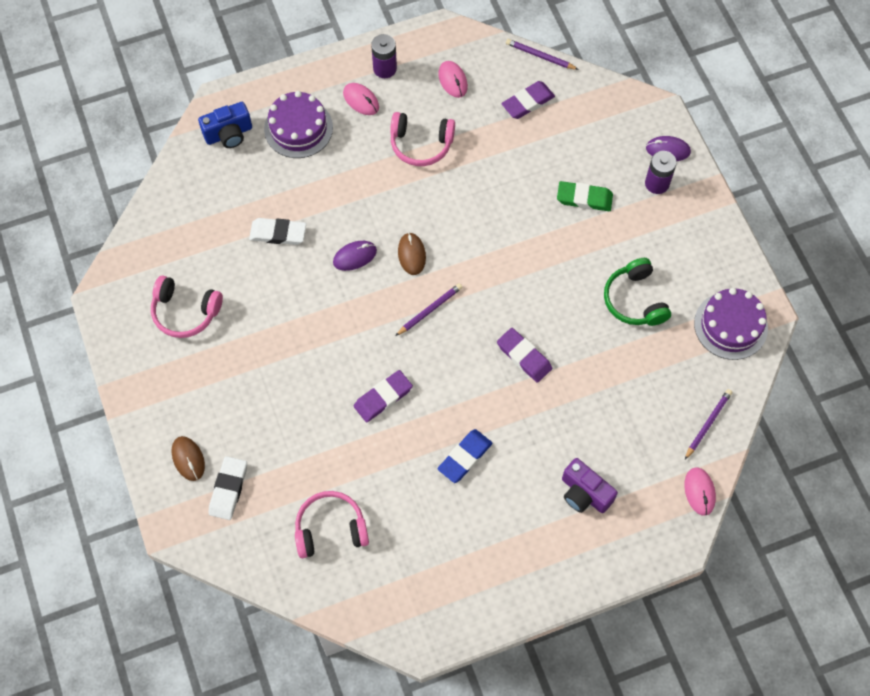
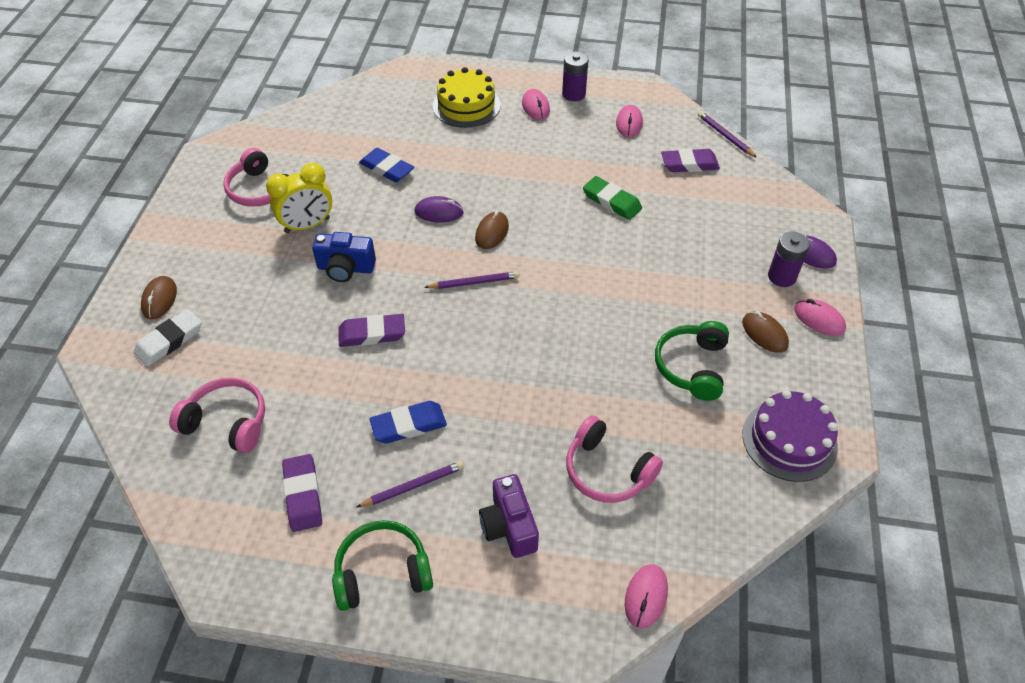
camera: 30 degrees right, 15 degrees down
blue camera [198,102,252,148] -> blue camera moved to [312,232,376,282]
white eraser [249,218,306,245] -> blue eraser [359,148,414,182]
purple cake [264,91,333,158] -> yellow cake [433,67,501,128]
pink headphones [390,112,455,166] -> pink headphones moved to [566,415,663,503]
purple eraser [497,328,552,383] -> purple eraser moved to [282,454,322,532]
green eraser [557,181,613,211] -> green eraser moved to [583,176,642,220]
purple pencil [685,389,732,459] -> purple pencil moved to [357,461,464,507]
none -> yellow clock [266,163,332,233]
none -> green headphones [332,520,433,611]
none -> brown mouse [742,311,789,353]
none -> pink mouse [794,299,846,336]

